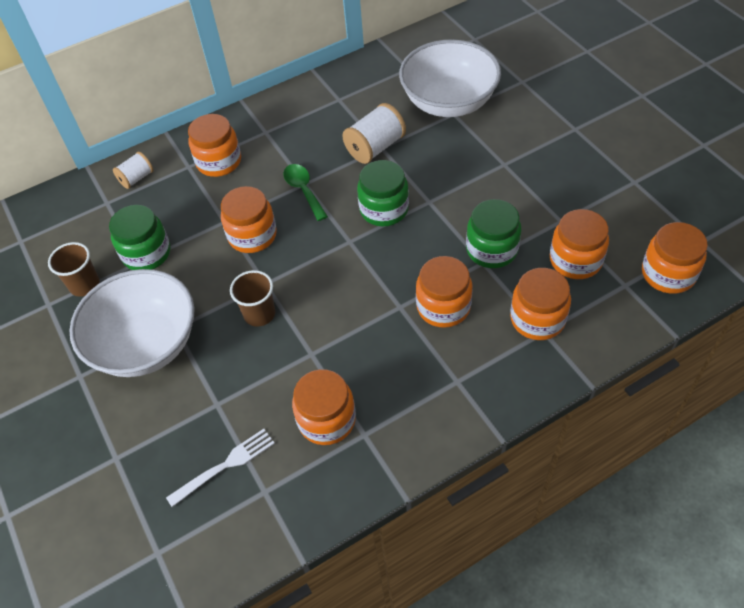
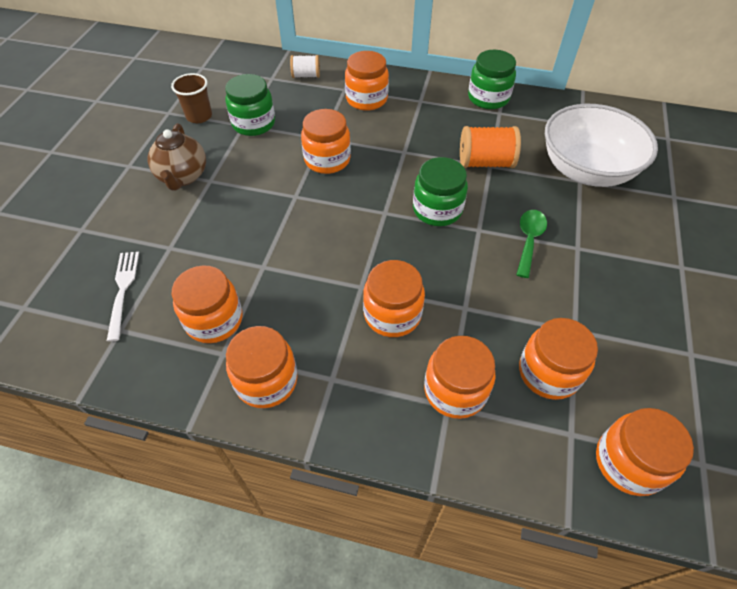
camera: 40 degrees right, 0 degrees up
white bowl [69,269,195,377] -> brown teapot [148,123,206,191]
white fork [166,429,275,507] -> white fork turned 105 degrees counterclockwise [107,252,139,341]
brown cup [230,270,275,327] -> none
green spoon [283,164,328,221] -> green spoon moved to [516,210,547,278]
white spool [342,103,406,164] -> orange spool [460,126,521,168]
green jar [466,199,521,268] -> green jar moved to [468,50,516,109]
none -> orange jar [226,326,298,408]

